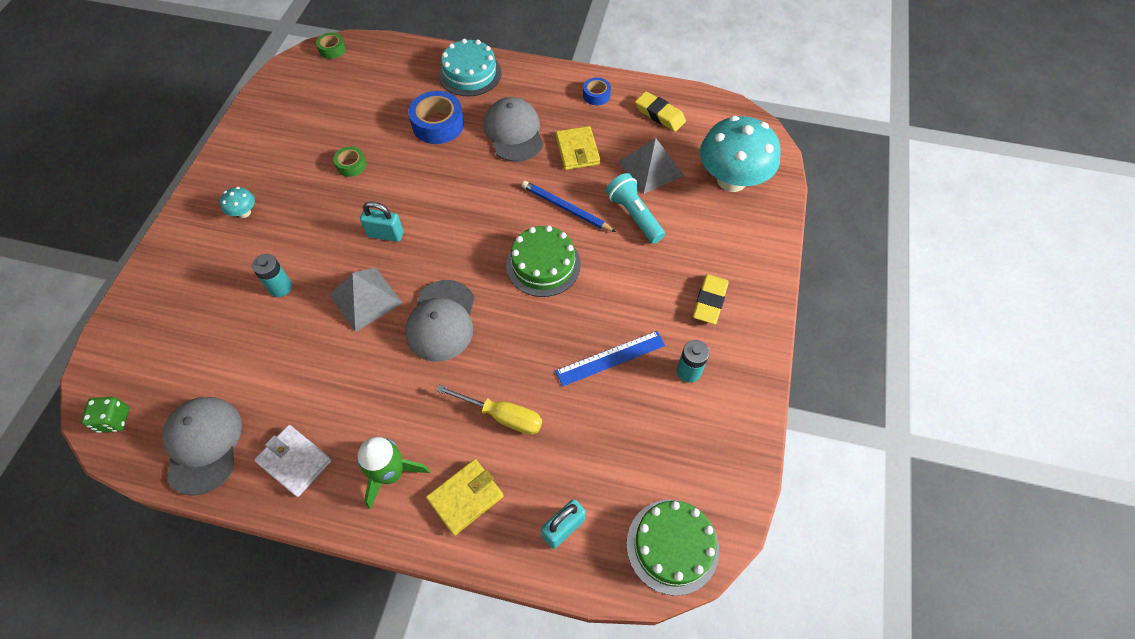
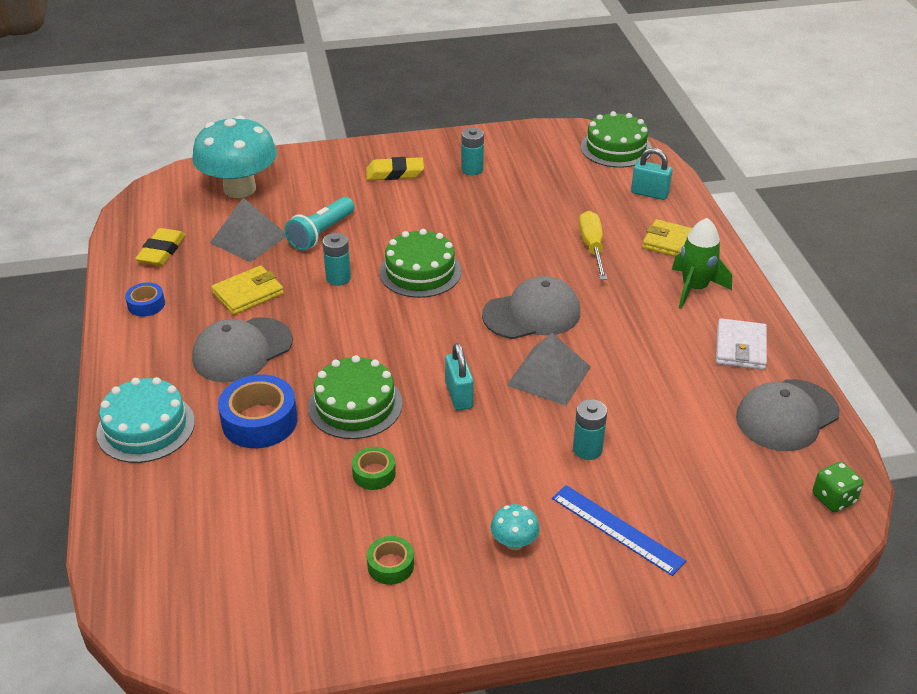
camera: 115 degrees left, 20 degrees down
green tape [316,32,346,59] -> green tape moved to [367,536,414,585]
blue pencil [522,181,616,232] -> turquoise battery [322,233,351,286]
blue ruler [555,331,665,386] -> blue ruler moved to [552,485,686,576]
none -> green cake [308,355,403,439]

